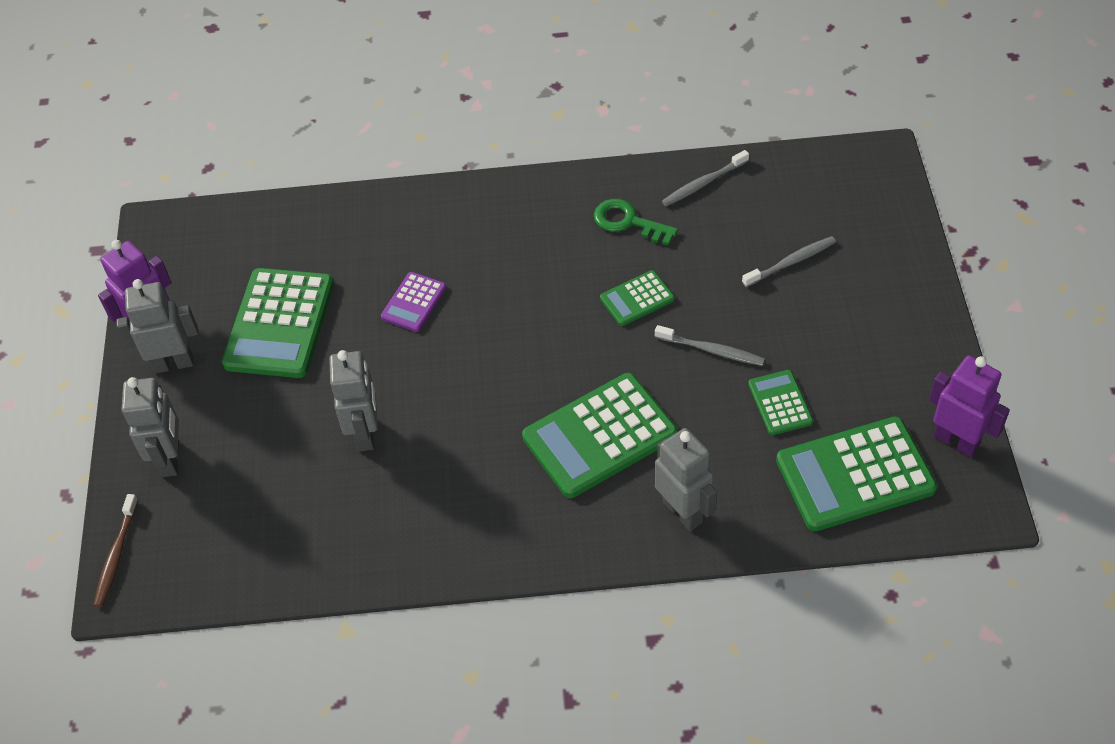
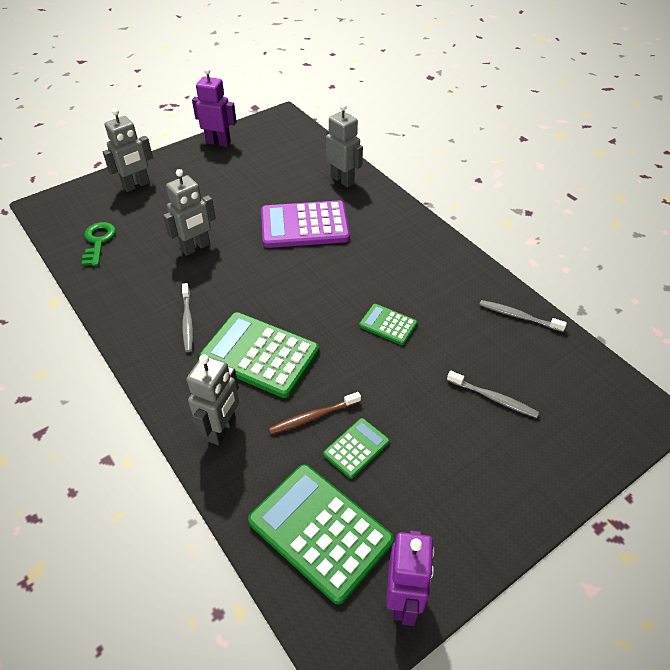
camera: 55 degrees right, 5 degrees down
brown toothbrush [94,494,138,607] -> brown toothbrush moved to [269,392,361,434]
grey robot [116,279,198,374] -> grey robot moved to [326,104,363,188]
green calculator [222,268,334,378] -> none
purple calculator [381,272,446,332] -> purple calculator [261,200,350,248], size x1.95
green key [594,199,678,245] -> green key moved to [82,222,116,266]
grey toothbrush [655,325,765,366] -> grey toothbrush moved to [182,283,193,352]

